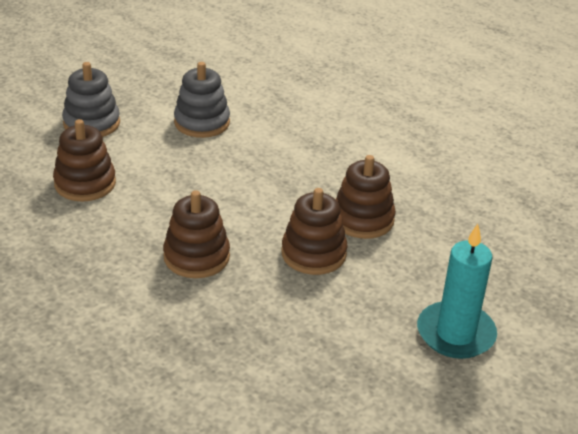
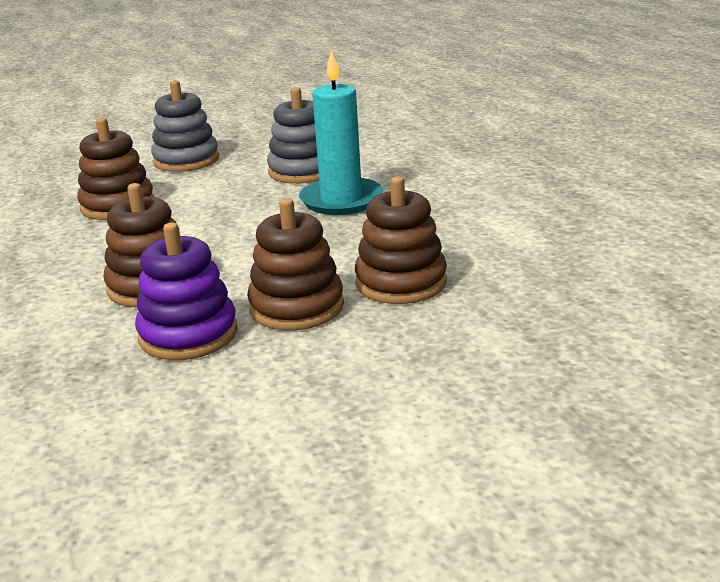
camera: 30 degrees right, 10 degrees down
turquoise candle [417,224,497,359] -> turquoise candle moved to [299,50,383,215]
none -> purple stacking toy [135,223,238,360]

